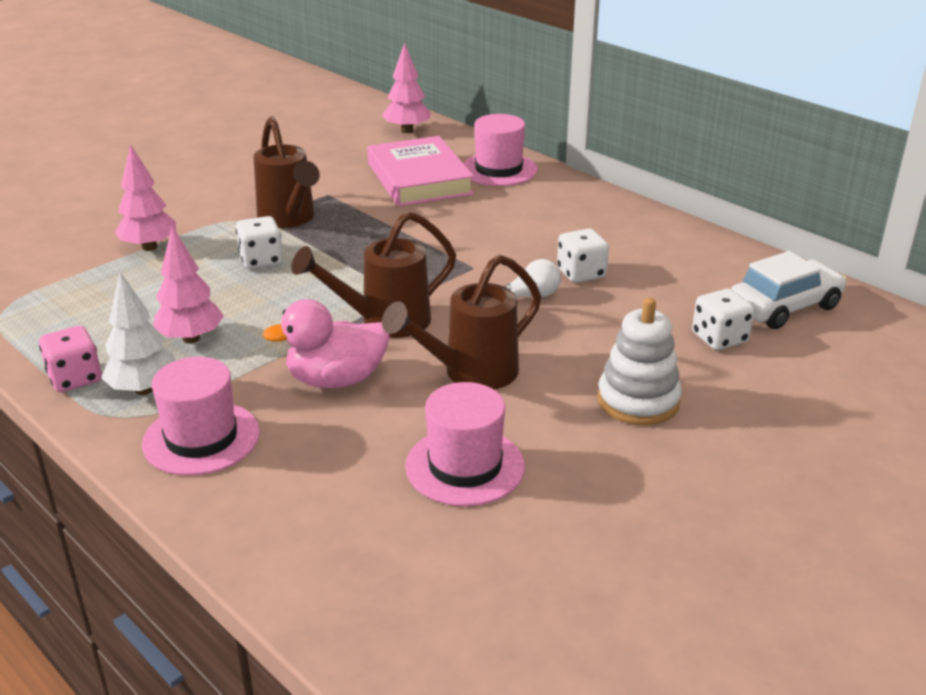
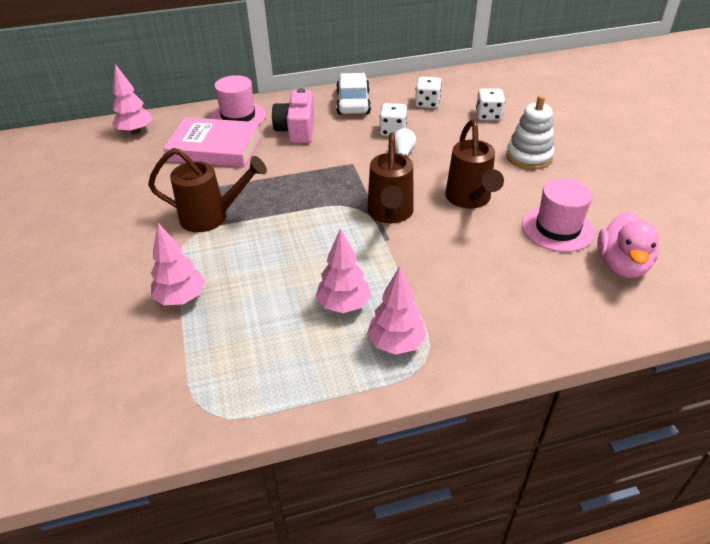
camera: 60 degrees left, 10 degrees up
pink dice [39,326,102,392] -> none
white tree [101,272,176,395] -> pink tree [367,266,426,355]
pink hat [142,357,260,476] -> none
white dice [236,216,283,269] -> white dice moved to [415,77,442,108]
pink duck [262,299,389,388] -> pink duck moved to [597,211,659,278]
white car [731,251,847,329] -> white car moved to [336,73,371,115]
none -> pink camera [272,88,314,144]

